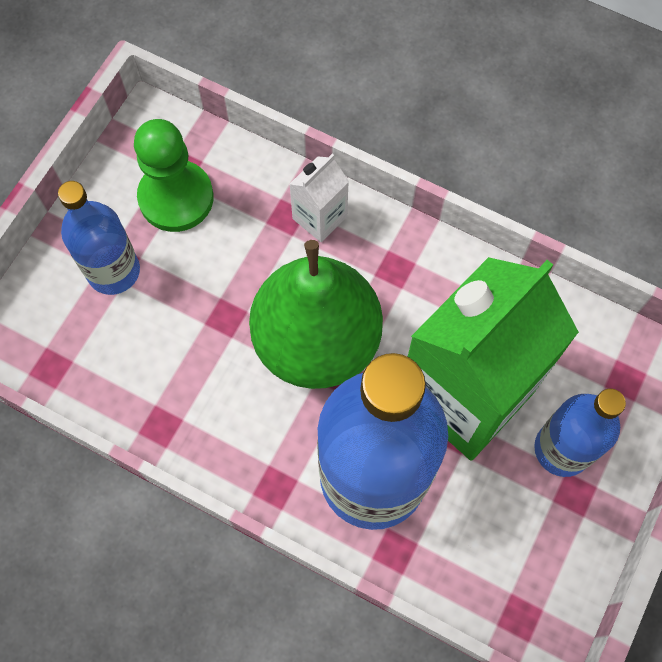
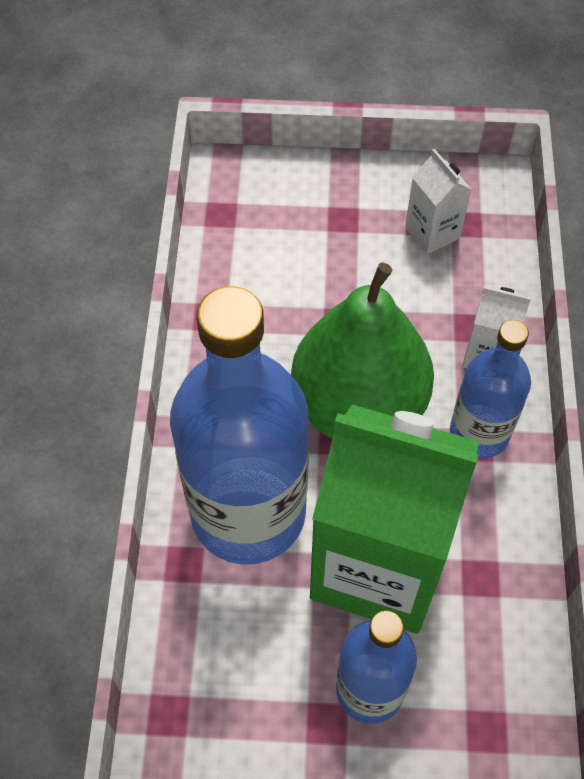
camera: 65 degrees right, 10 degrees down
blue bottle [58,181,140,295] -> blue bottle moved to [450,320,531,458]
green pawn [134,119,214,232] -> white carton [405,149,472,254]

